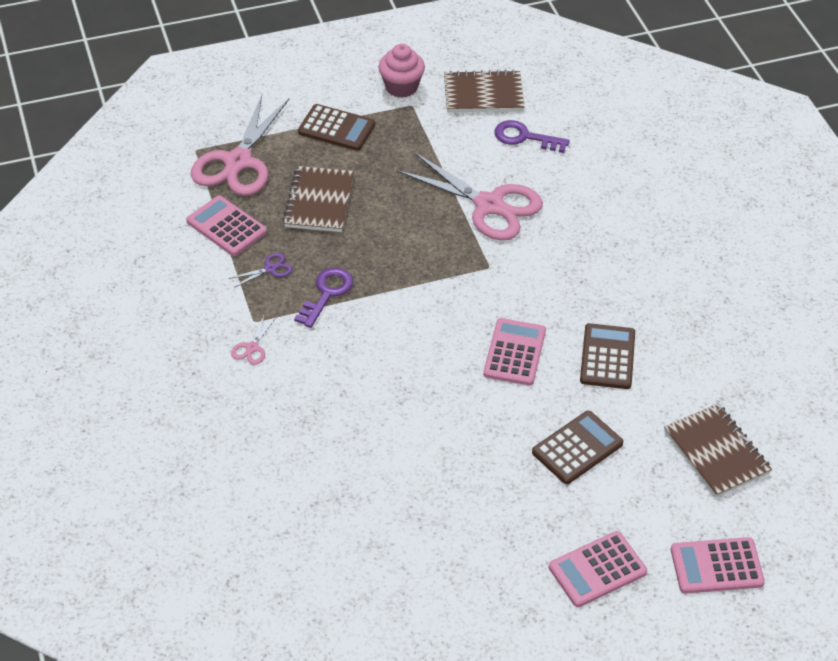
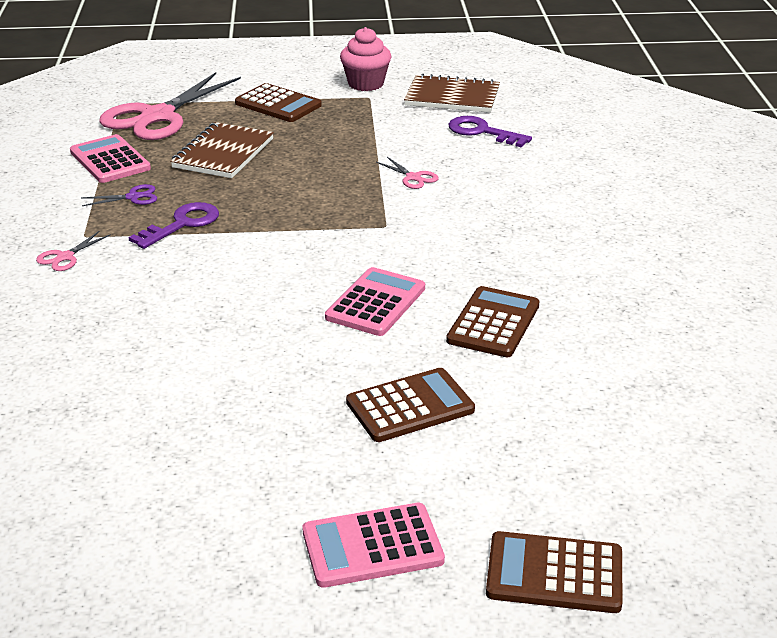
camera: 15 degrees right, 15 degrees down
pink scissors [396,152,543,240] -> pink scissors [376,157,439,189], size x0.40
brown notebook [664,403,772,497] -> none
pink calculator [671,537,765,594] -> brown calculator [486,531,623,613]

